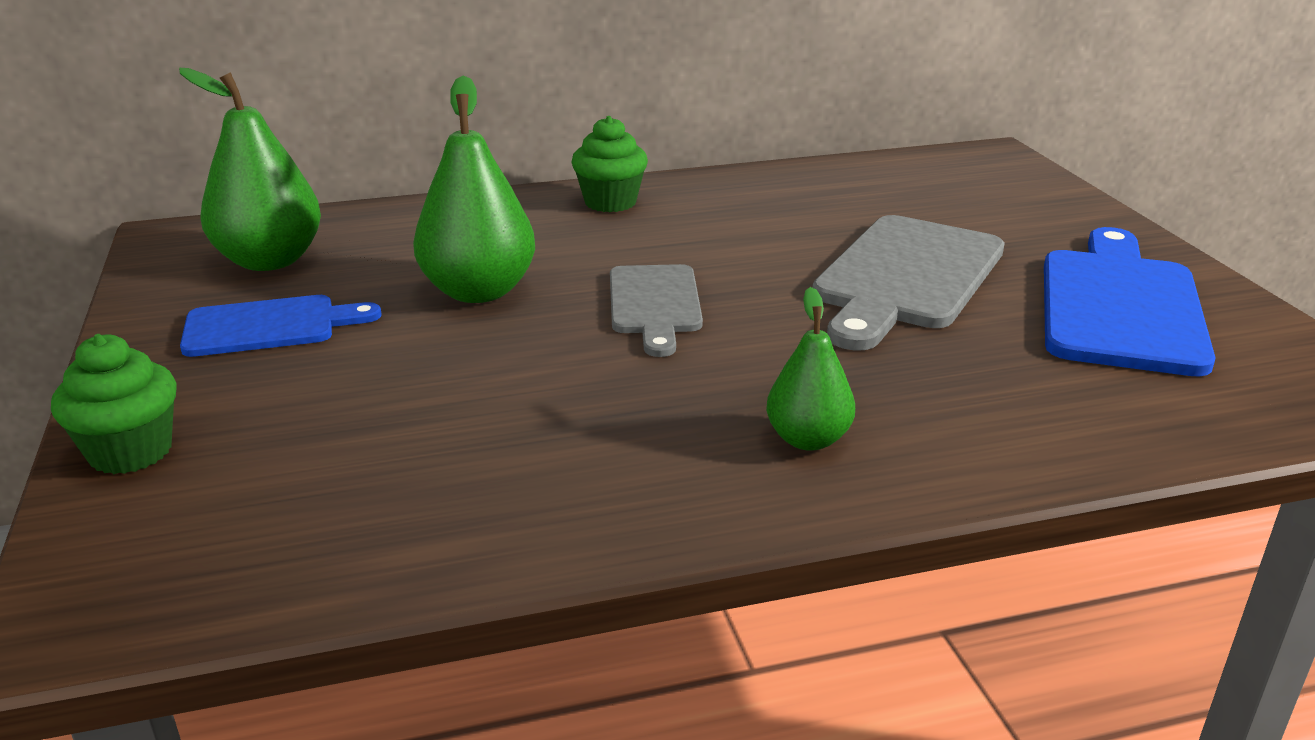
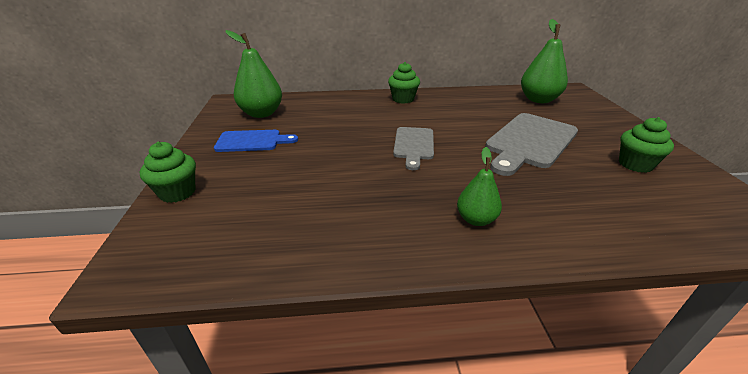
camera: 10 degrees right, 5 degrees up
green pear [413,75,535,303] -> green pear moved to [521,19,568,103]
blue cutting board [1044,227,1216,377] -> green cupcake [619,117,674,173]

